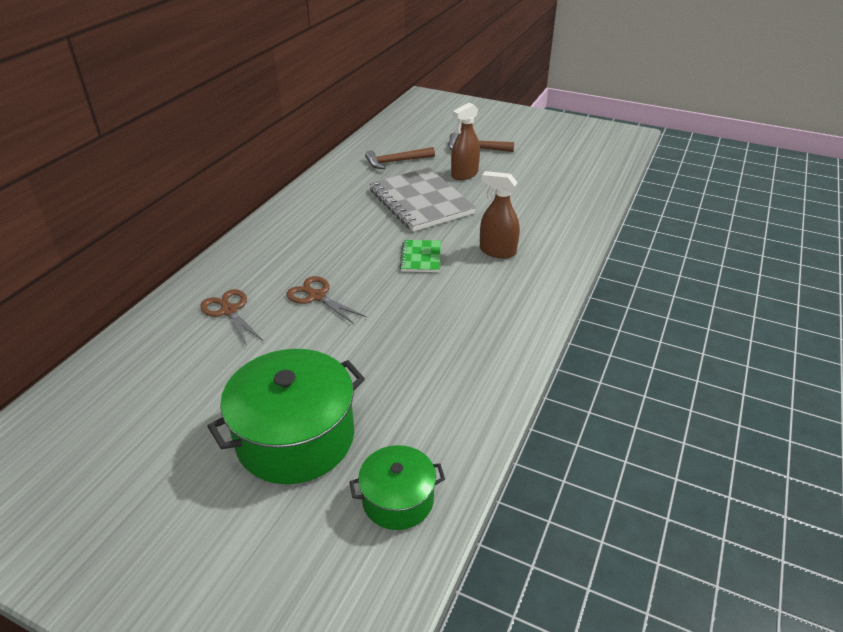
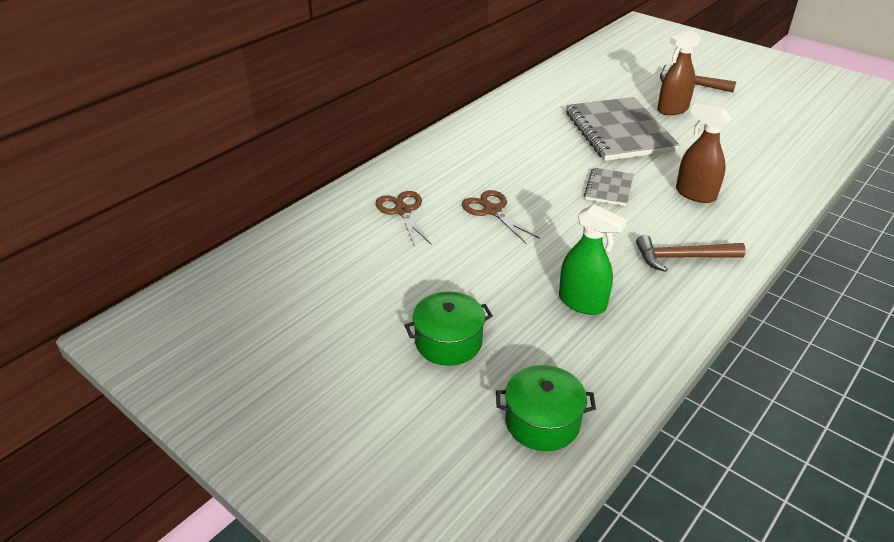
camera: 15 degrees right, 0 degrees up
green pot [207,349,365,484] -> green pot [404,292,493,366], size x0.56
brown hammer [365,147,435,169] -> brown hammer moved to [636,235,746,272]
green notebook [400,240,441,272] -> grey notebook [584,168,634,206]
none -> green spray bottle [559,204,627,315]

